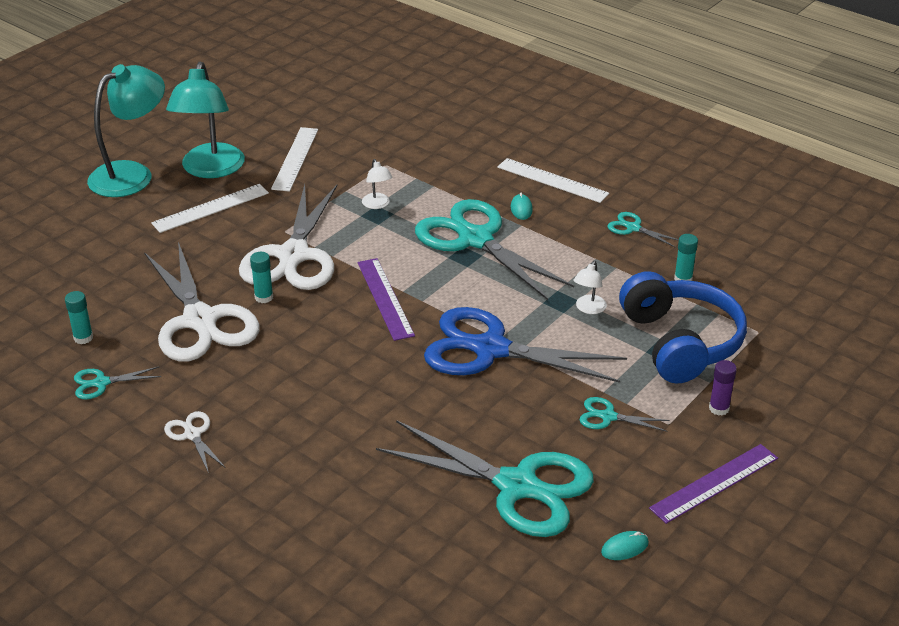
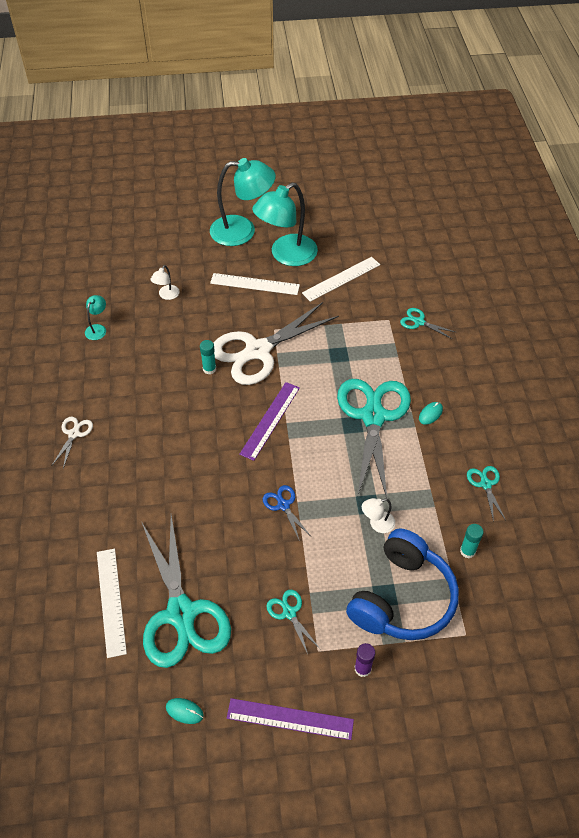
camera: 45 degrees right, 15 degrees up
turquoise glue stick [65,291,93,344] -> turquoise lamp [85,295,106,340]
turquoise scissors [74,367,161,399] -> turquoise scissors moved to [400,308,455,339]
white scissors [144,242,259,362] -> none
white lamp [362,159,393,209] -> white lamp moved to [150,265,180,300]
blue scissors [424,307,627,383] -> blue scissors [263,485,311,541], size x0.42
white ruler [497,158,609,203] -> white ruler moved to [97,549,127,658]

